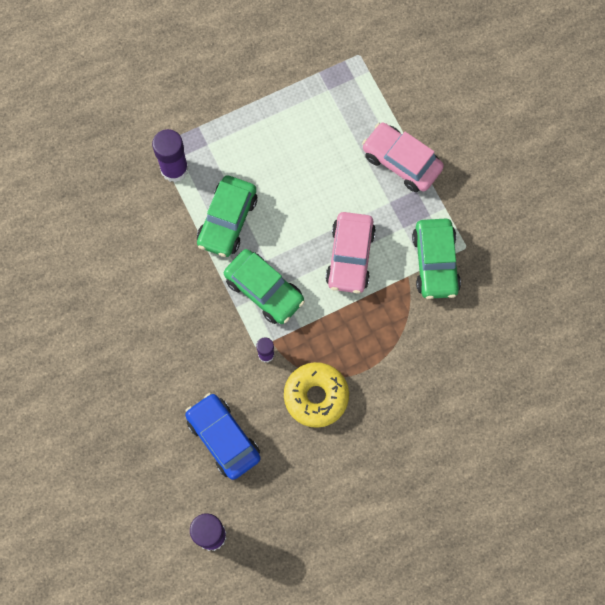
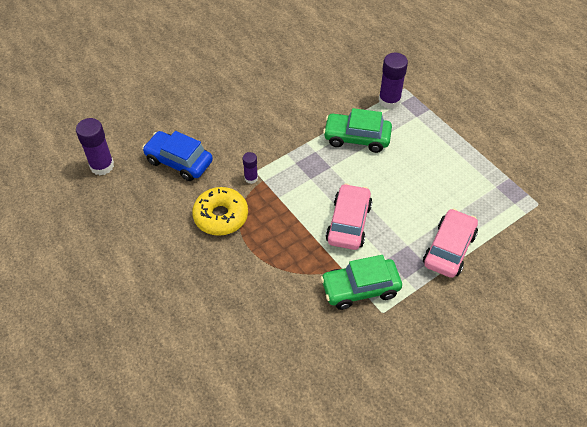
camera: 80 degrees right, 20 degrees down
blue car [185,393,261,480] -> blue car turned 105 degrees counterclockwise [142,131,213,181]
green car [224,249,305,324] -> none
pink car [325,212,376,294] -> pink car turned 105 degrees clockwise [326,183,372,250]

